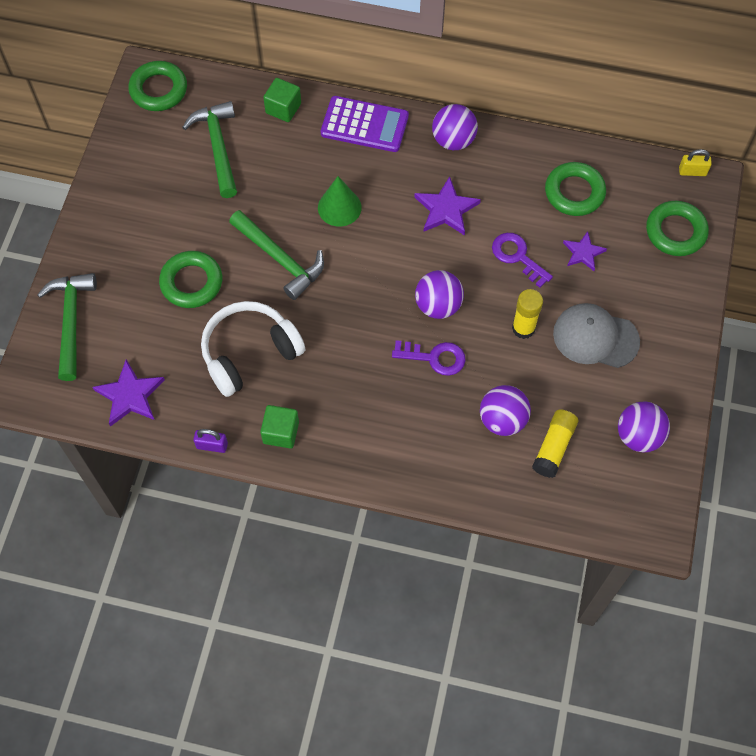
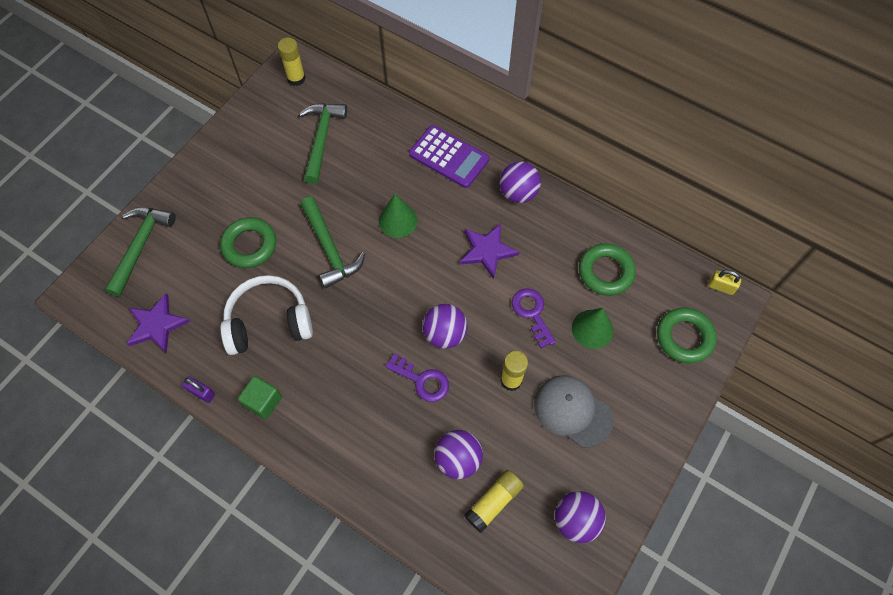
camera: 20 degrees right, 0 degrees up
green ring [128,61,187,111] -> yellow glue stick [278,37,306,86]
green cube [263,78,301,122] -> none
purple star [563,231,607,271] -> green cone [572,308,613,349]

